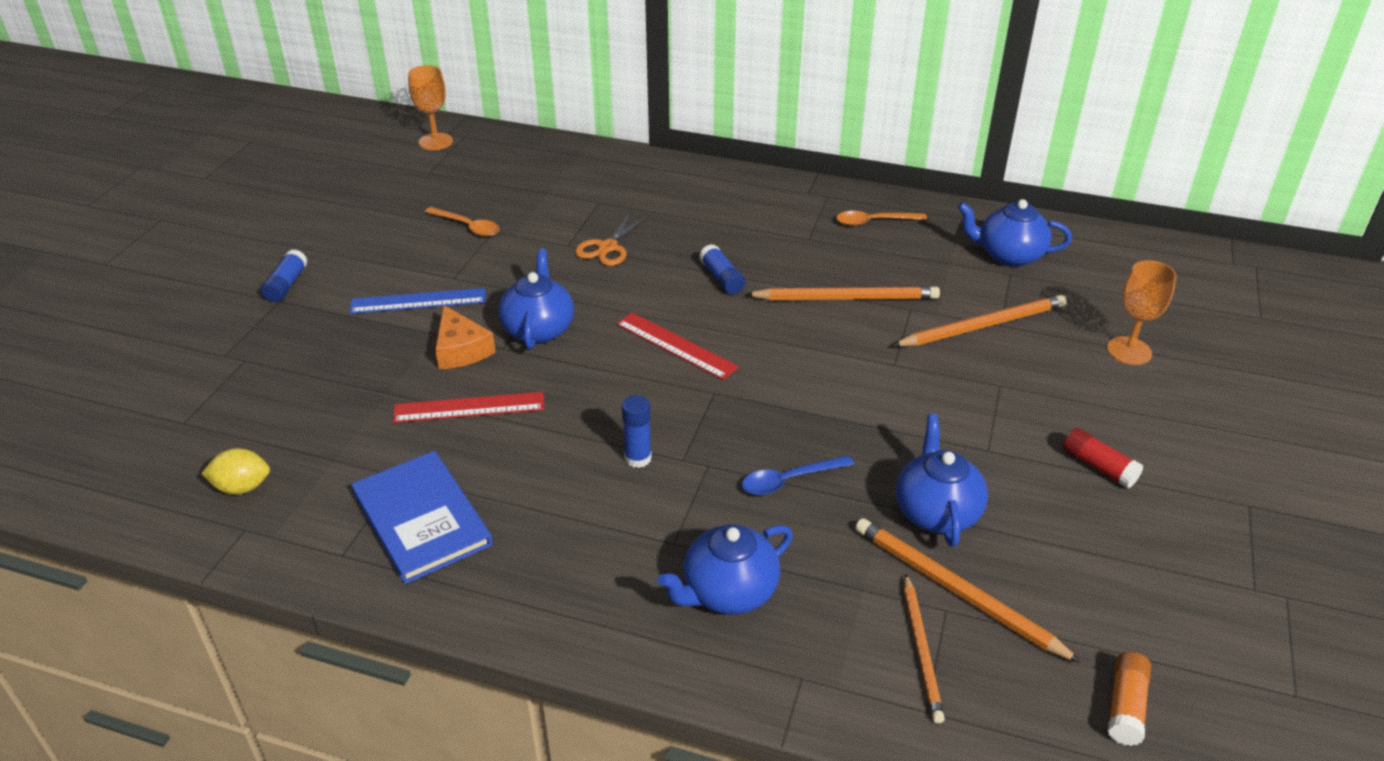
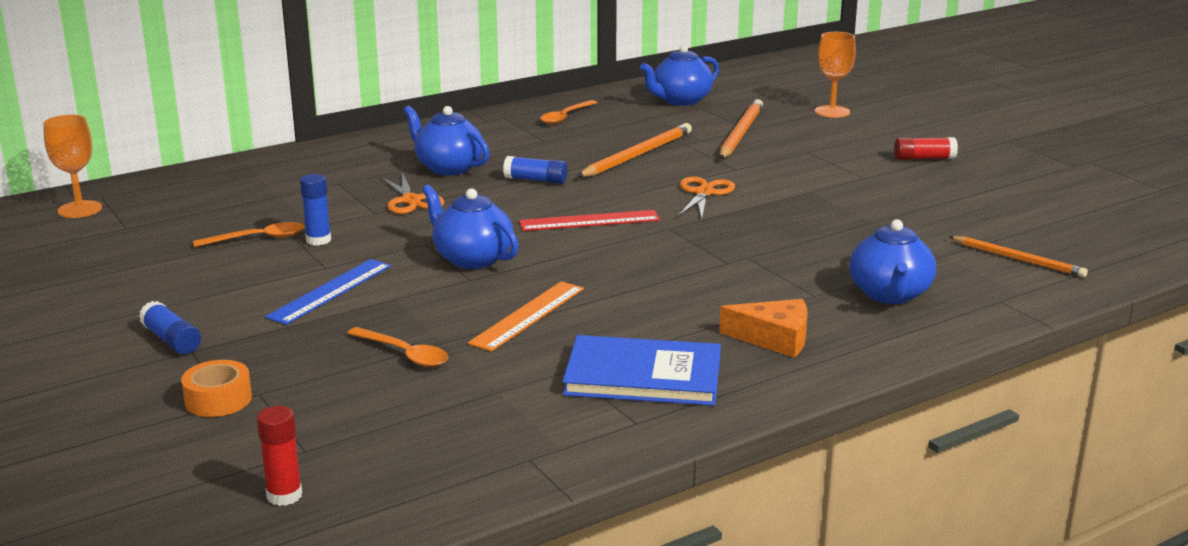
camera: 50 degrees left, 15 degrees down
yellow lemon [201,448,270,495] -> none
red ruler [393,392,544,423] -> orange ruler [468,281,584,352]
orange cheese [435,305,496,369] -> orange cheese moved to [719,299,808,358]
blue glue stick [622,395,652,468] -> blue glue stick moved to [300,174,331,246]
blue spoon [742,455,854,495] -> none
orange pencil [855,518,1081,663] -> none
blue teapot [896,414,988,547] -> blue teapot moved to [404,106,490,175]
orange glue stick [1108,651,1151,746] -> none
none -> orange tape [181,360,252,417]
none -> red glue stick [257,406,302,506]
none -> orange spoon [347,327,448,367]
none -> orange scissors [678,176,735,219]

